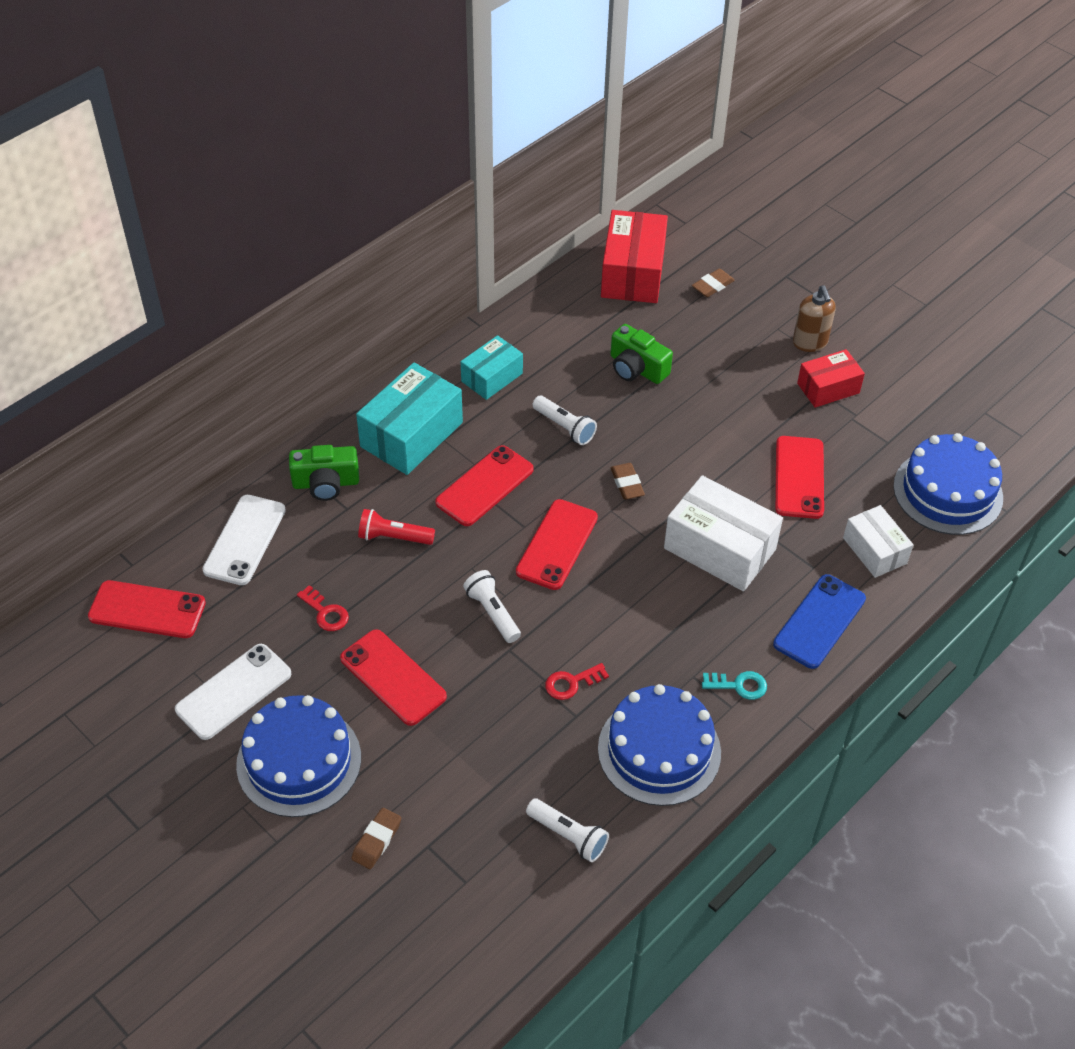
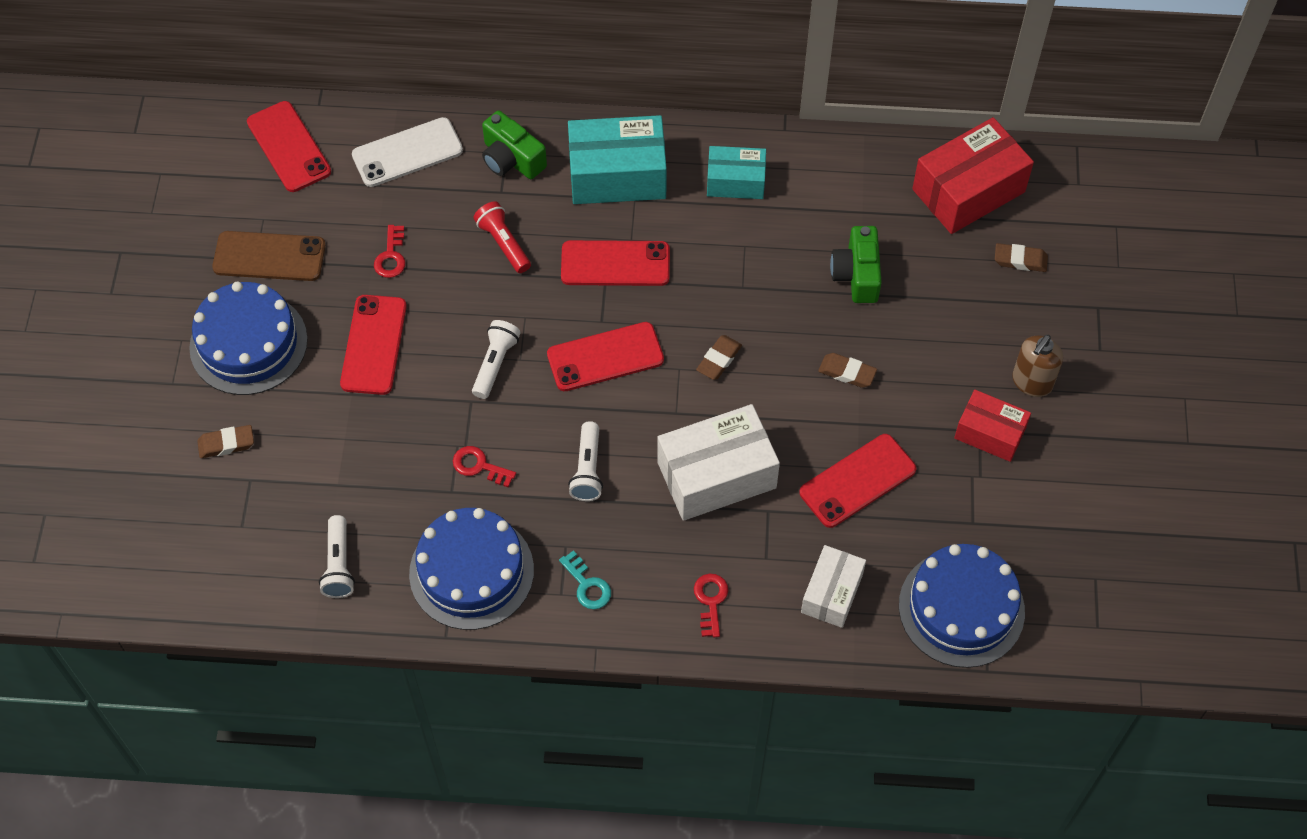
camera: 50 degrees right, 10 degrees up
white phone [175,644,291,740] -> brown phone [212,231,326,281]
white flashlight [533,396,597,445] -> white flashlight moved to [568,421,603,501]
white box [664,475,783,591] -> white box turned 75 degrees clockwise [657,404,780,521]
blue phone [773,574,866,669] -> red key [694,574,728,637]
none -> brown eraser [818,353,877,388]

